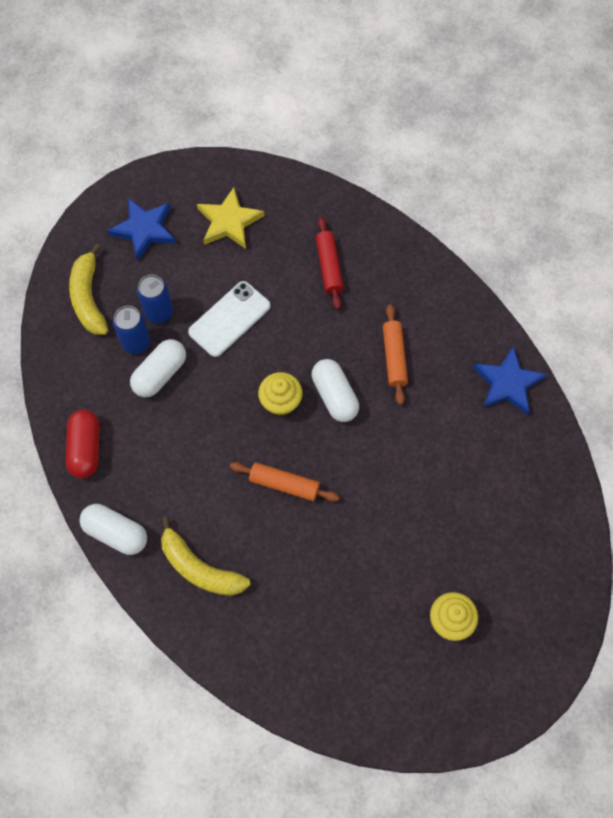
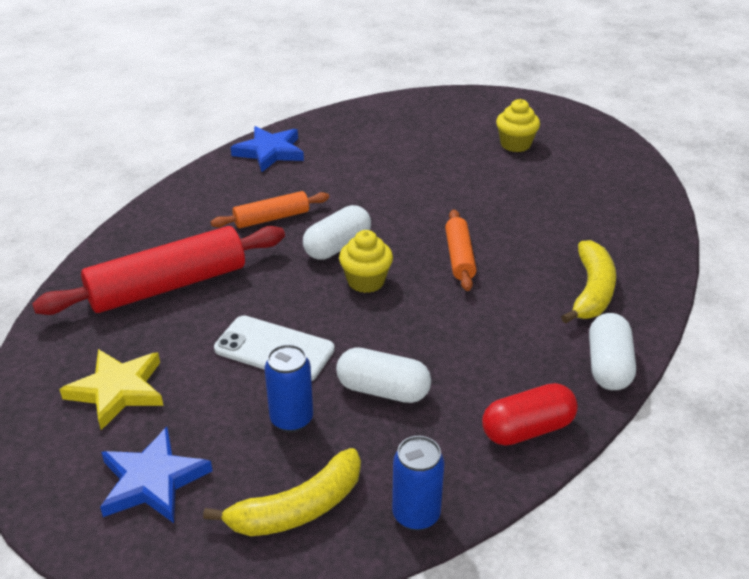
camera: 110 degrees left, 30 degrees down
blue can [113,306,150,354] -> blue can moved to [392,436,445,531]
red rolling pin [316,217,344,310] -> red rolling pin [32,226,285,315], size x1.89

